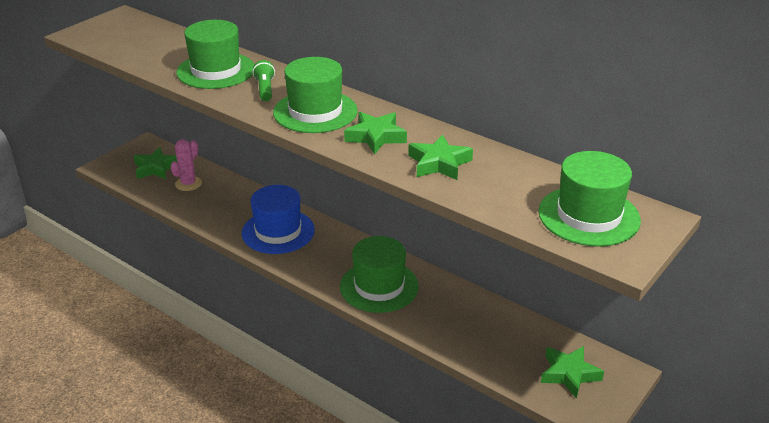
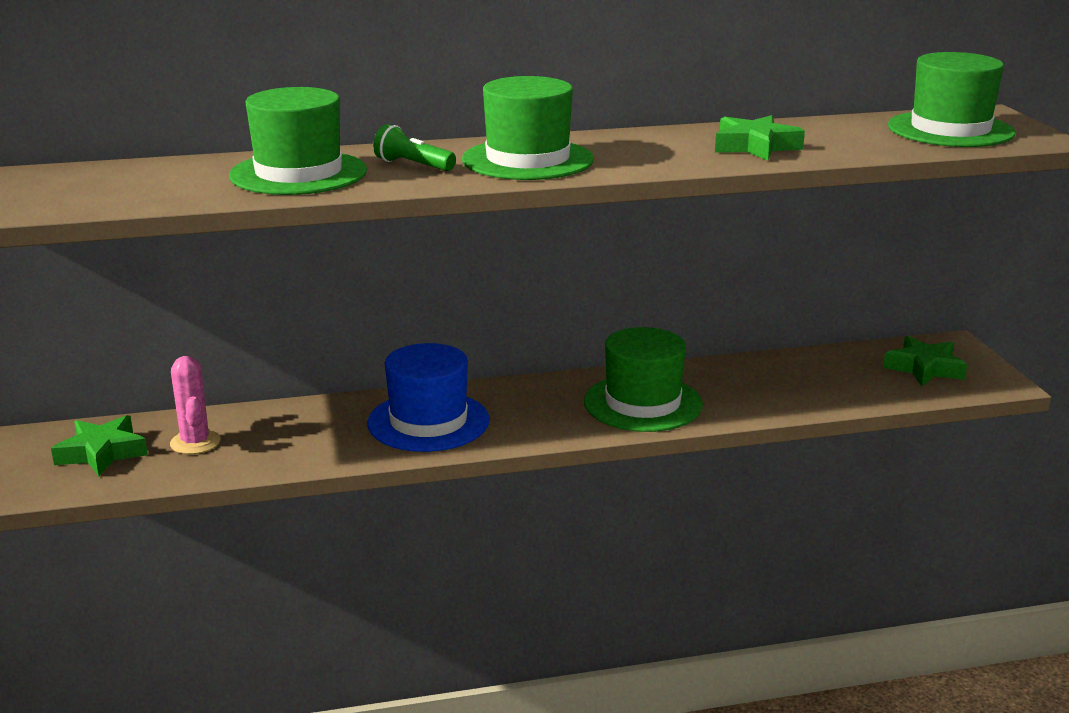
camera: 50 degrees left, 10 degrees down
green star [344,112,407,154] -> none

